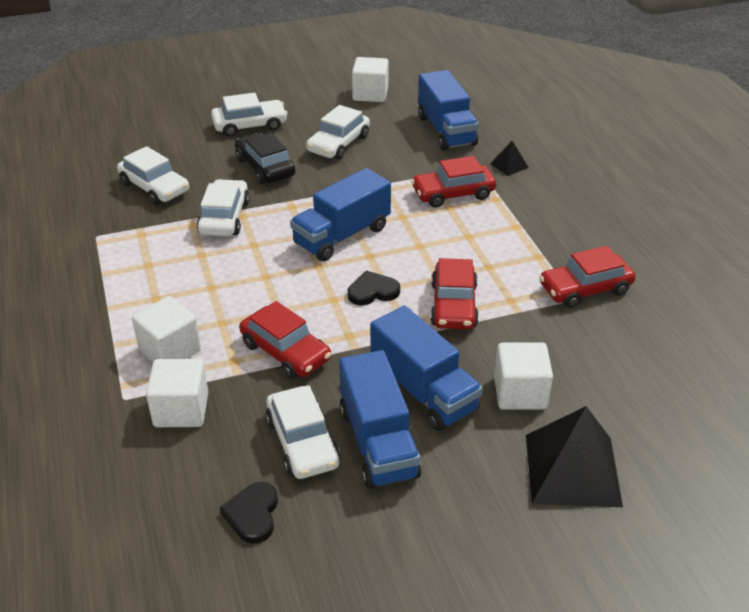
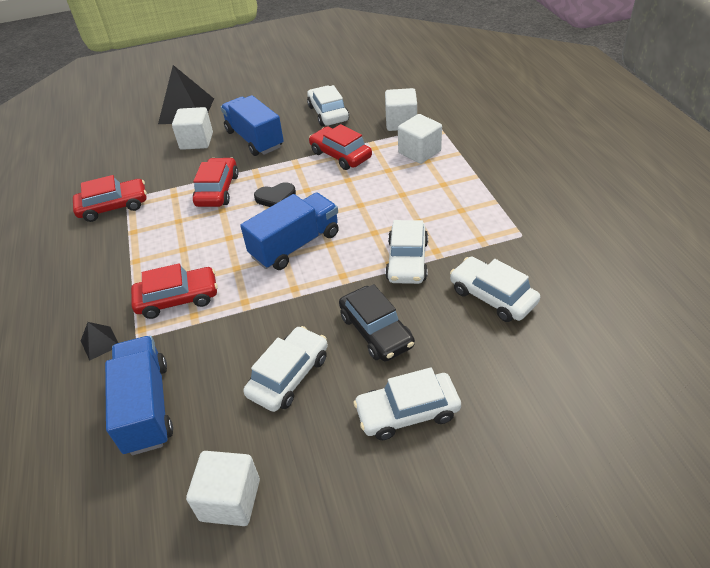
camera: 175 degrees left, 5 degrees up
black heart [220,482,278,544] -> none
blue truck [339,350,422,489] -> none

